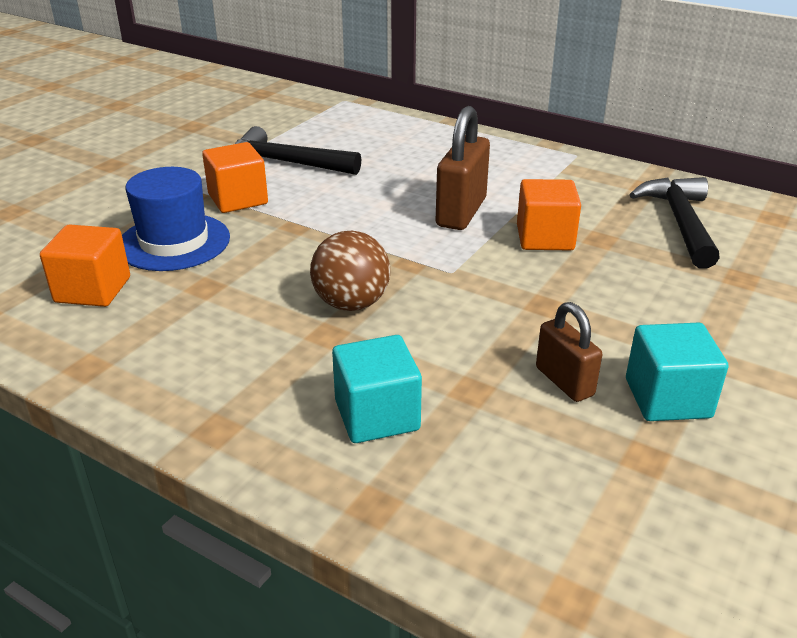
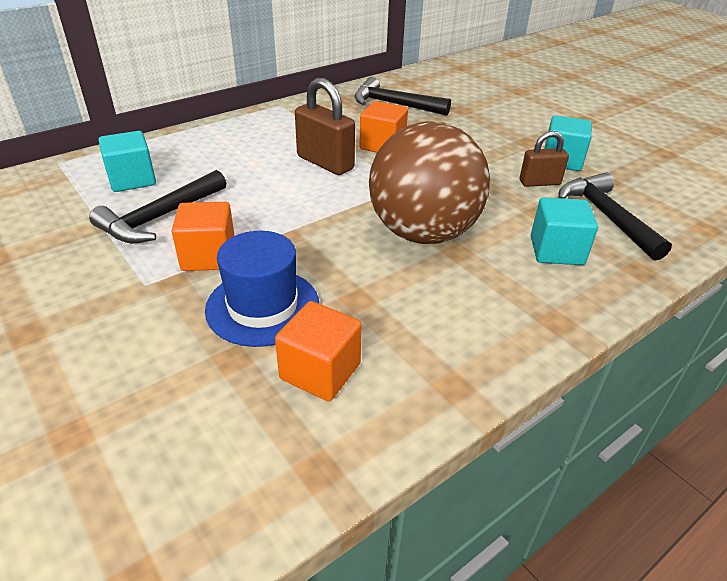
camera: 70 degrees left, 5 degrees up
brown ball [310,231,390,311] -> brown ball [369,121,490,244], size x1.87
none -> turquoise cube [99,131,156,192]
none -> black hammer [558,173,672,261]

